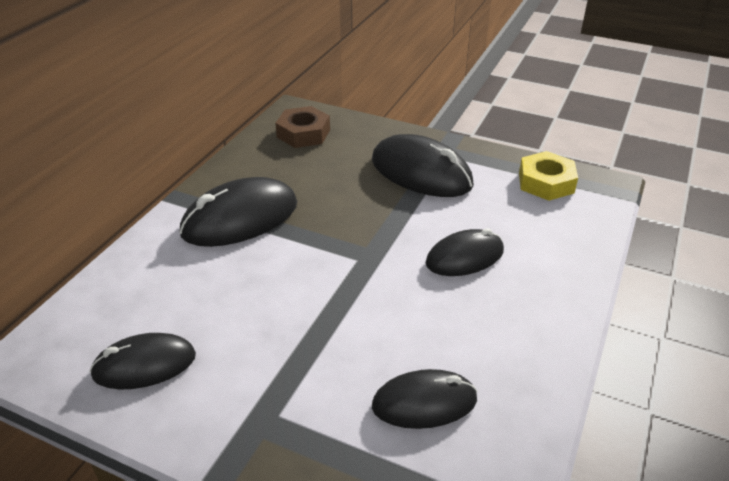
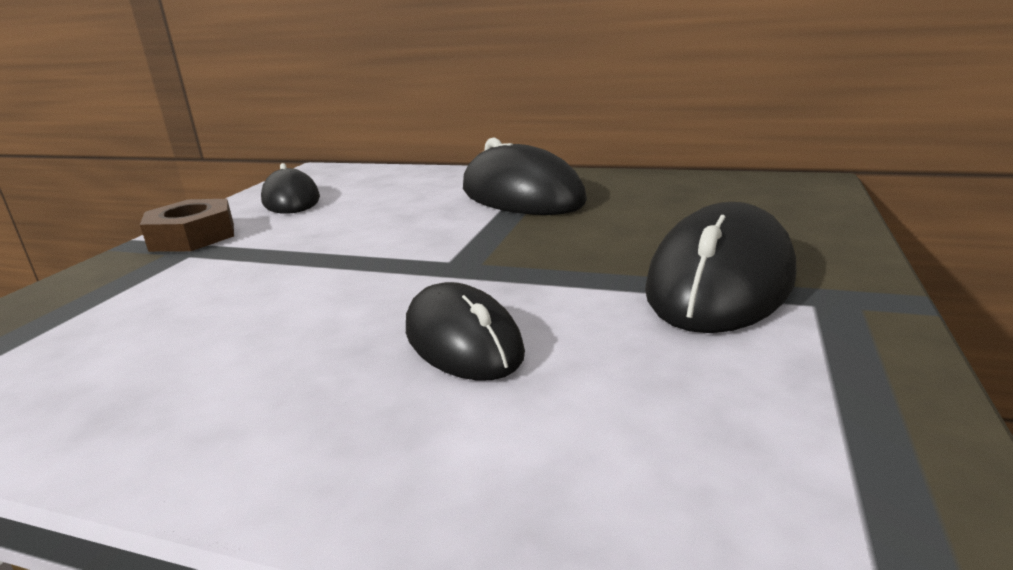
camera: 85 degrees right, 15 degrees down
brown nut [275,106,330,148] -> brown nut moved to [140,199,234,252]
black mouse [372,369,478,429] -> none
yellow nut [519,151,578,201] -> none

